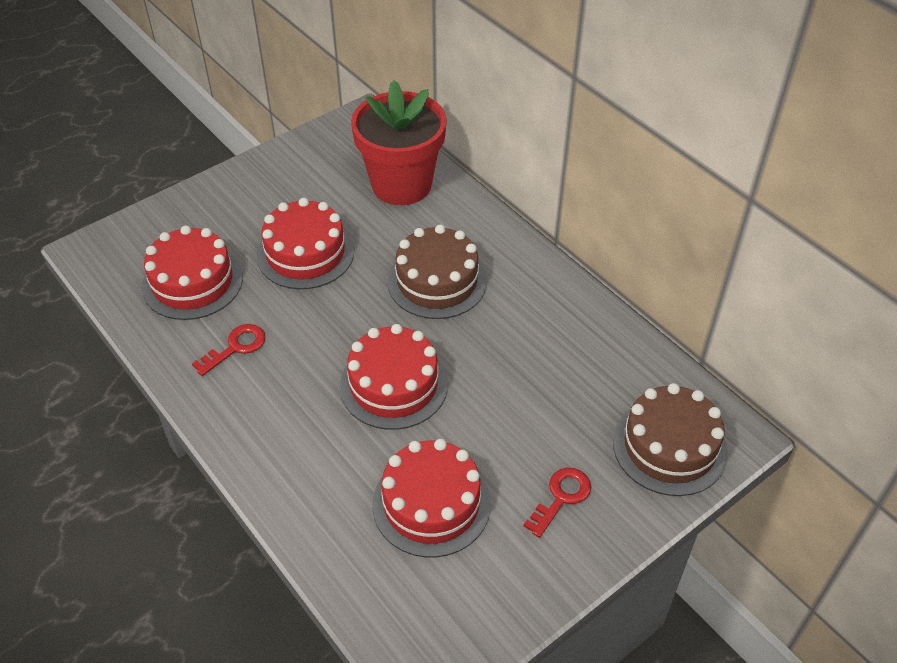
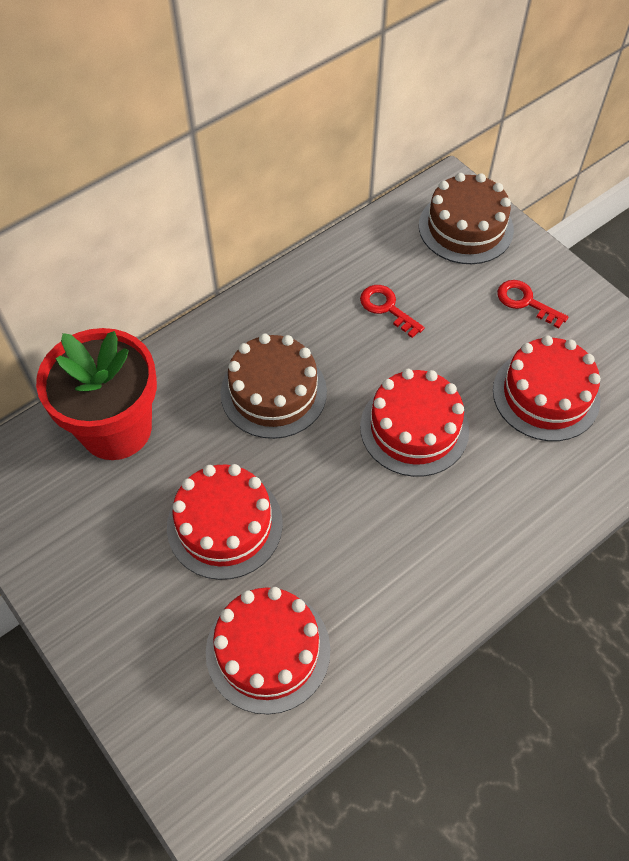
camera: 90 degrees left, 10 degrees up
red key [192,324,266,376] -> red key moved to [360,285,425,338]

